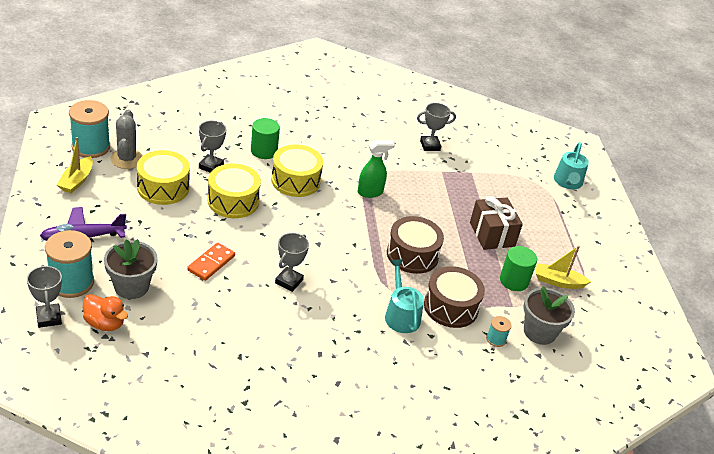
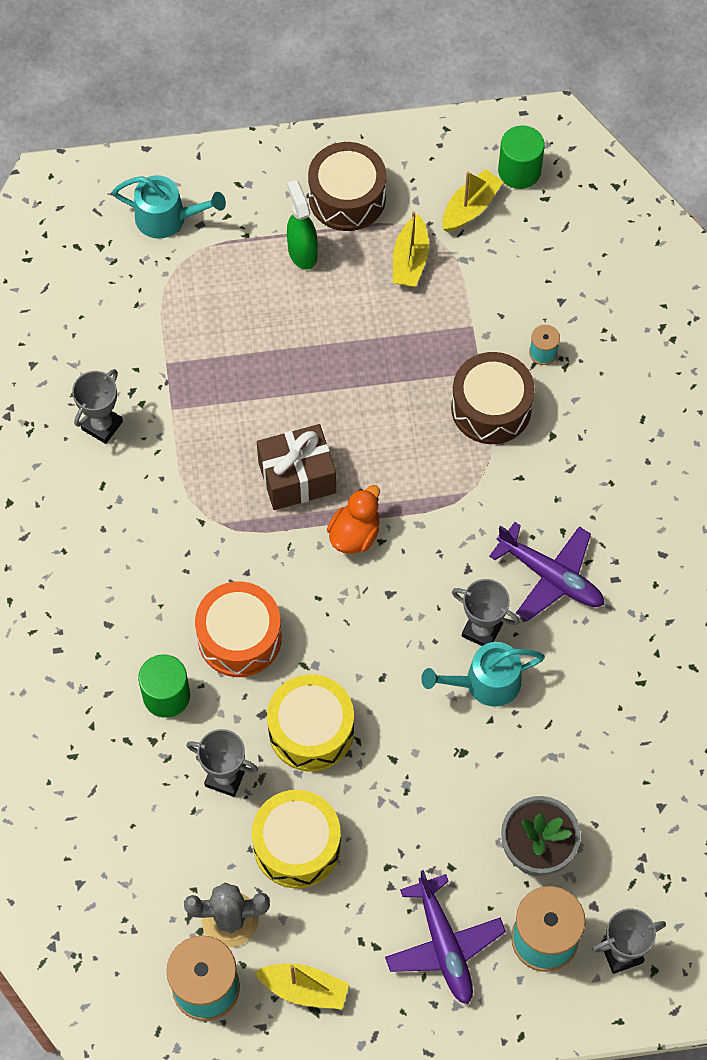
camera: 85 degrees left, 25 degrees up
orange duck [83,294,128,331] -> orange duck moved to [327,485,380,554]
orange domino [187,243,235,281] -> none
yellow drum [271,145,323,197] -> orange drum [195,582,282,677]
green spray bottle [358,140,395,198] -> green spray bottle moved to [287,180,318,270]
turquoise watering can [385,259,424,333] -> turquoise watering can moved to [421,642,545,707]
brown drum [387,216,444,274] -> brown drum moved to [308,142,386,231]
grey trophy [417,103,456,151] -> grey trophy turned 45 degrees clockwise [72,369,123,444]
brown gift [470,196,523,250] -> brown gift moved to [257,424,336,510]
green cylinder [500,246,537,291] -> green cylinder moved to [498,125,545,189]
grey flower pot [523,286,575,345] -> none
none -> yellow boat [442,169,503,232]
none -> purple plane [489,522,604,621]

